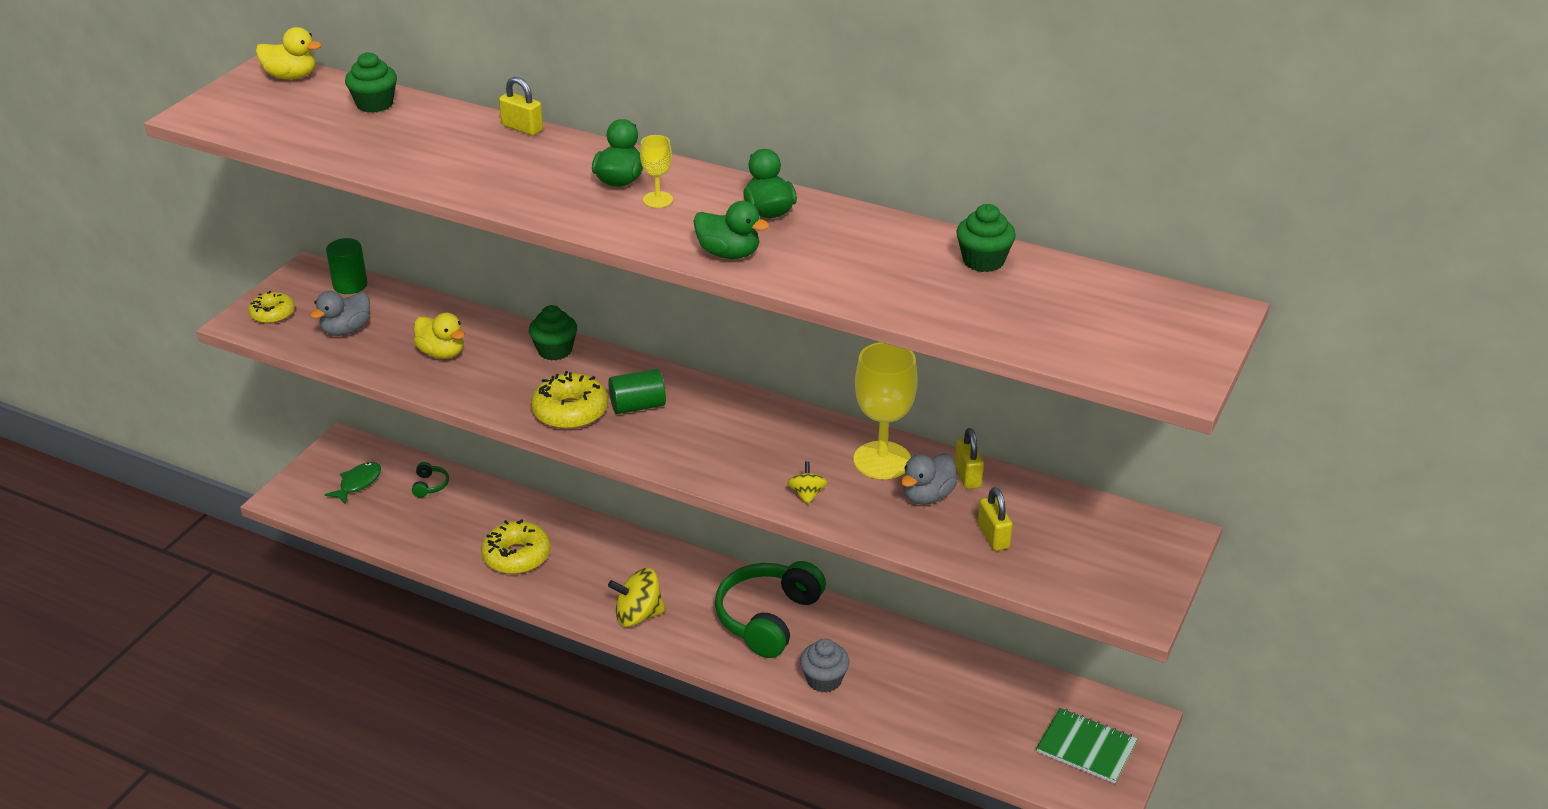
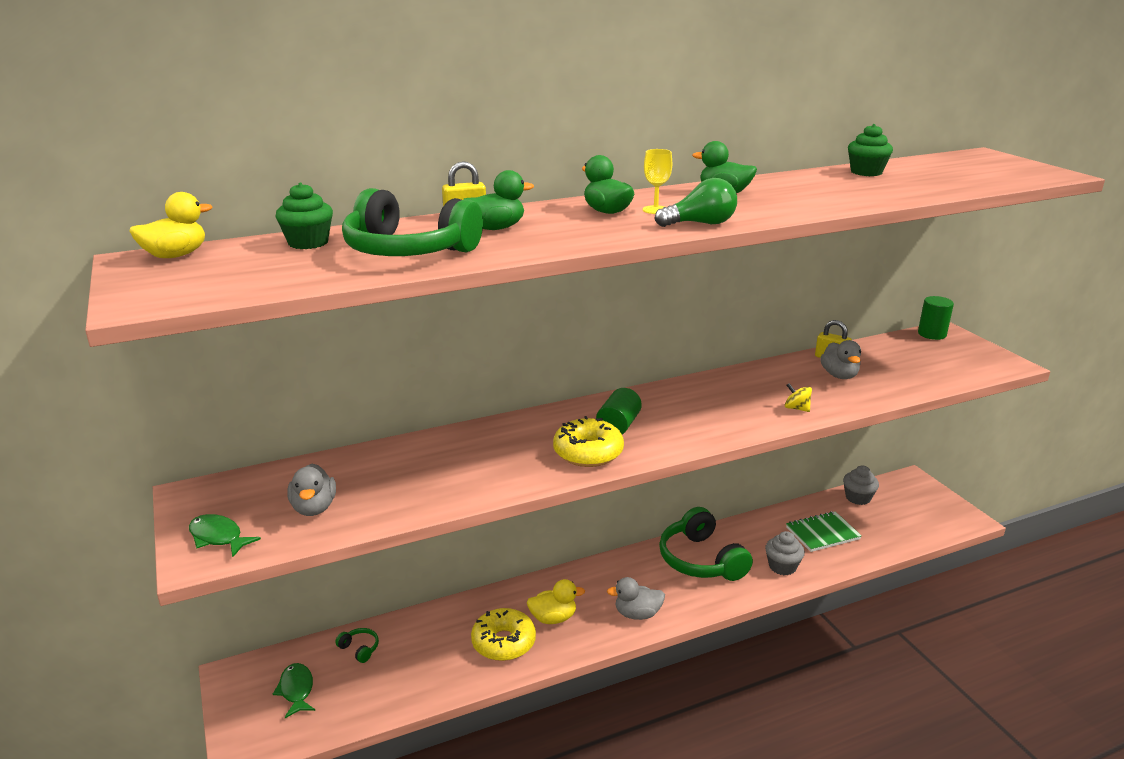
camera: 50 degrees left, 10 degrees down
yellow donut [248,291,295,324] -> green fish [189,514,261,557]
green cylinder [326,238,368,294] -> green cylinder moved to [918,296,954,340]
yellow duck [414,313,465,359] -> yellow duck moved to [527,579,585,624]
green cupcake [529,305,577,360] -> none
yellow spinning top [608,568,666,627] -> grey duck [607,577,665,620]
green duck [693,201,769,259] -> green duck moved to [463,170,534,230]
yellow goblet [853,342,918,479] -> none
yellow padlock [978,487,1013,551] -> none
green notebook [1036,708,1138,784] -> green notebook moved to [786,511,862,552]
none -> green headphones [342,188,483,256]
none -> green light bulb [655,178,737,227]
none -> grey cupcake [843,466,879,505]

